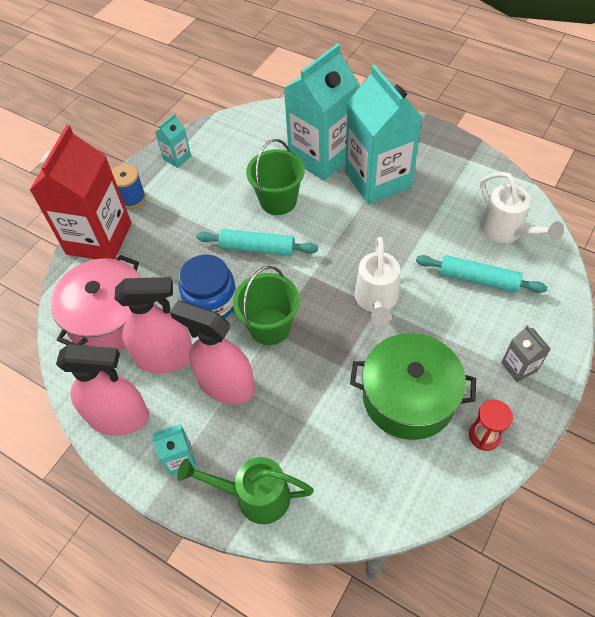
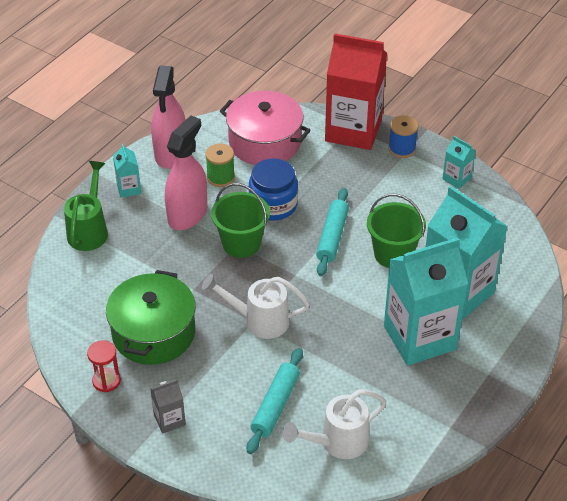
camera: 90 degrees right, 10 degrees down
pink spray bottle [114,277,192,374] -> green spool [205,143,235,187]

